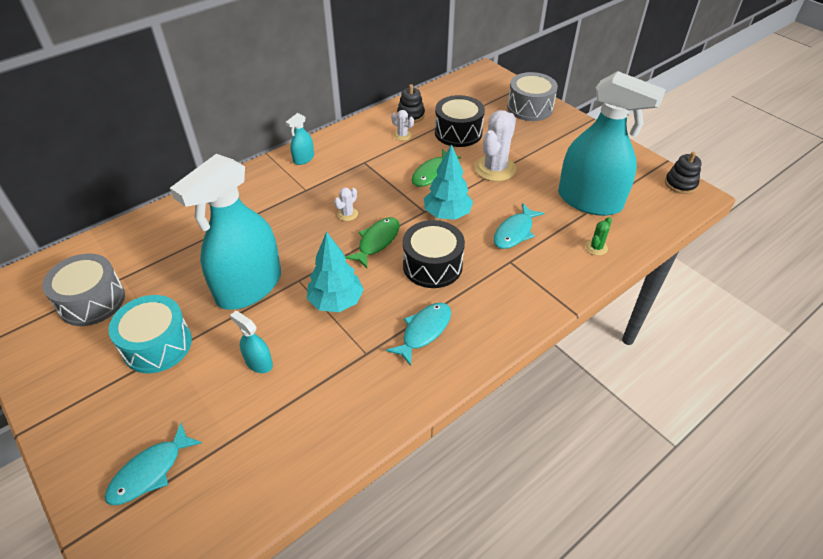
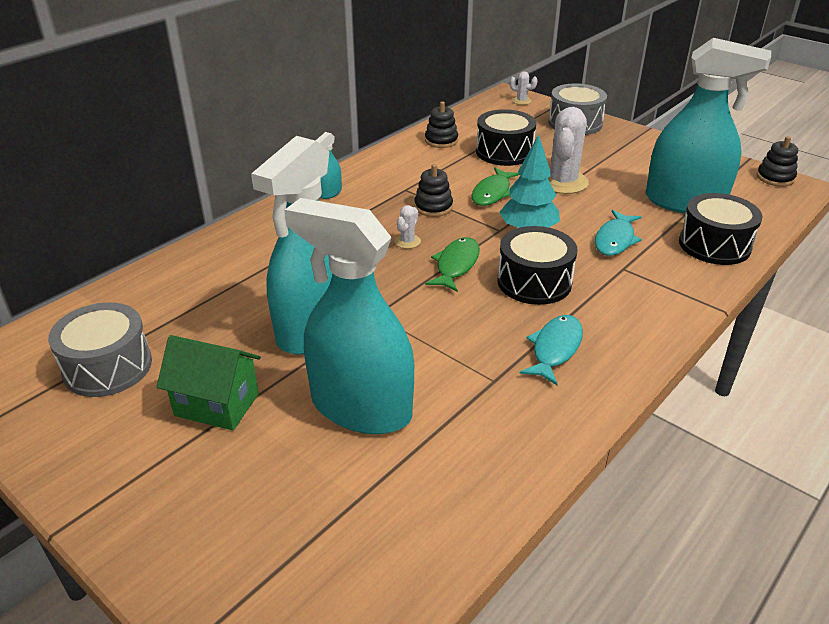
camera: 10 degrees left, 10 degrees down
turquoise fish [105,423,202,505] -> none
turquoise drum [108,295,192,373] -> green house [157,335,261,430]
turquoise spray bottle [230,311,273,373] -> turquoise spray bottle [285,198,414,434], size x2.47
turquoise tree [307,232,364,312] -> none
white cactus [391,110,414,141] -> white cactus moved to [510,72,538,105]
green cactus [585,217,612,255] -> black drum [679,193,762,265]
none -> black stacking toy [414,164,453,217]

